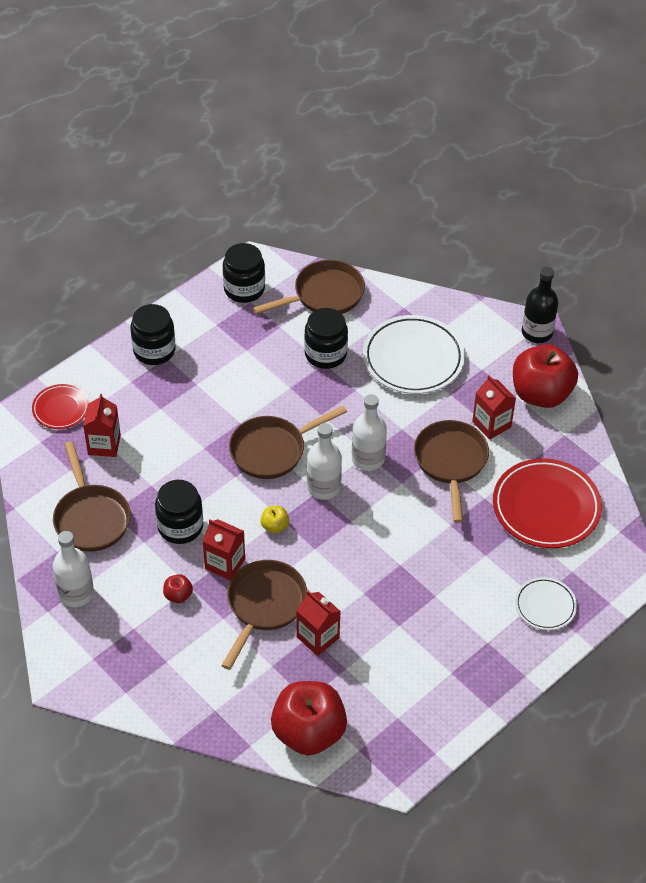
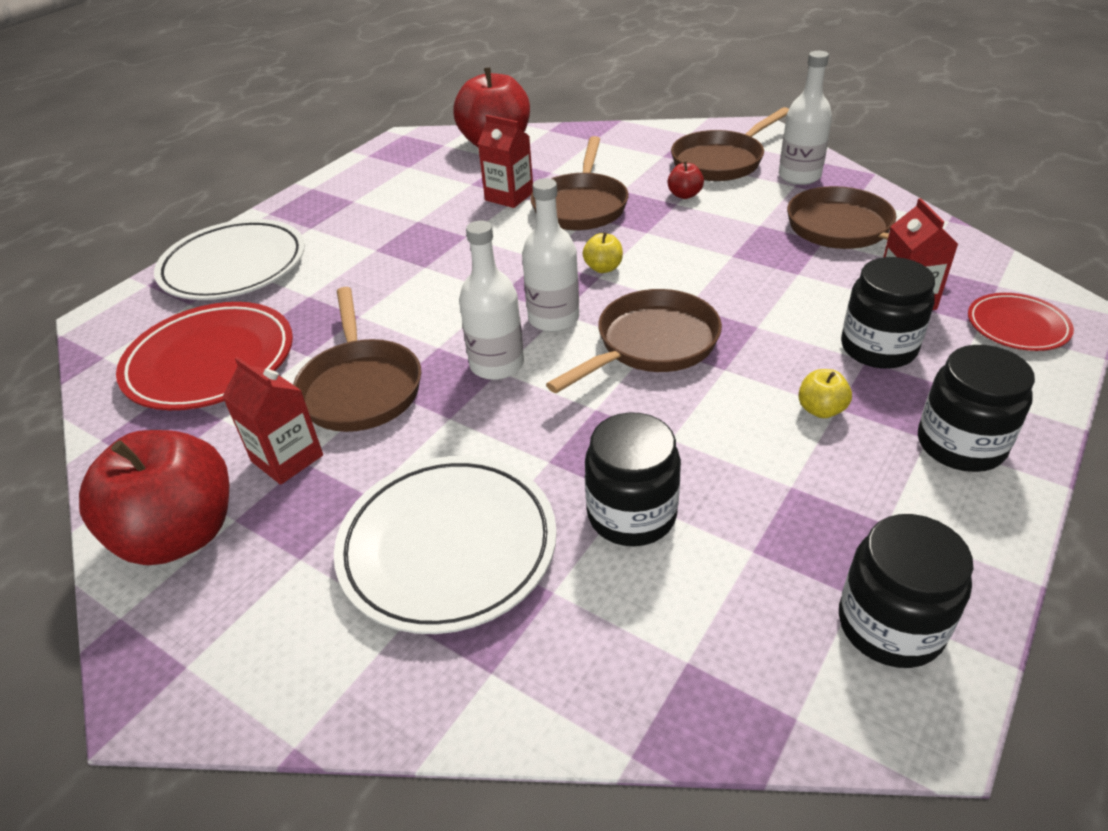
camera: 170 degrees right, 10 degrees down
black jar [155,480,203,544] -> black jar moved to [841,257,935,369]
red carton [203,519,245,581] -> none
brown pan [253,260,365,314] -> brown pan moved to [671,107,789,181]
white plate [515,577,577,630] -> white plate [154,219,305,300], size x1.84
black bottle [522,267,558,343] -> none
none -> yellow apple [798,369,852,418]

